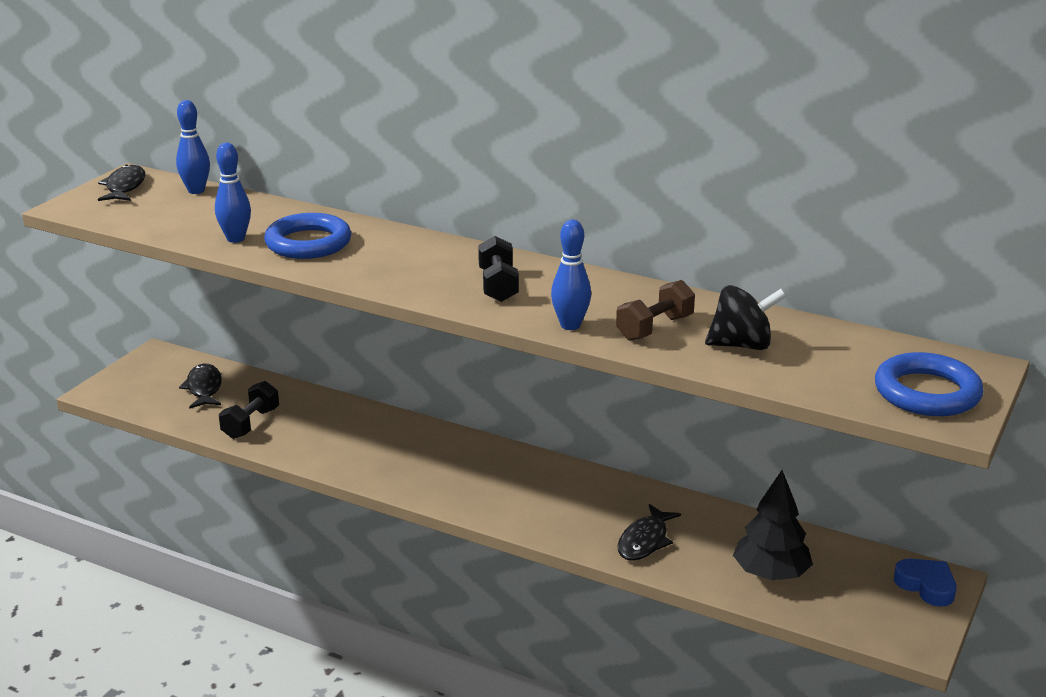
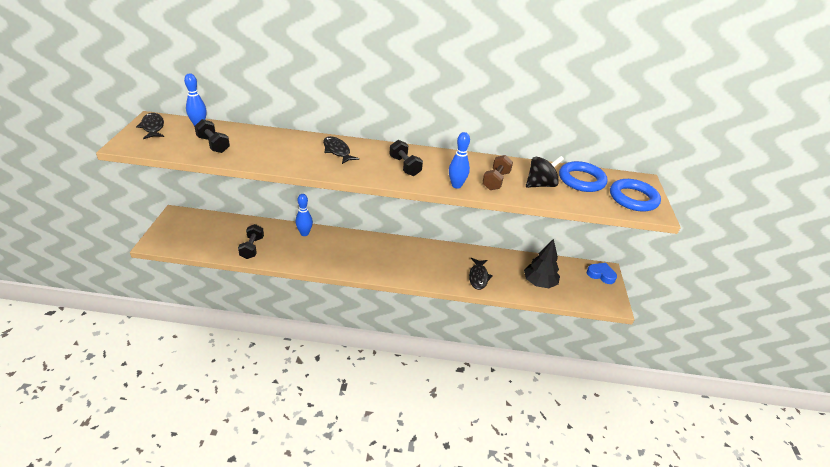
camera: 25 degrees left, 10 degrees up
black fish [179,364,222,409] -> black fish moved to [323,136,359,164]
blue bowling pin [215,143,251,243] -> blue bowling pin moved to [296,194,313,236]
blue ring [264,213,351,259] -> blue ring moved to [559,161,608,192]
none -> black dumbbell [194,119,230,153]

